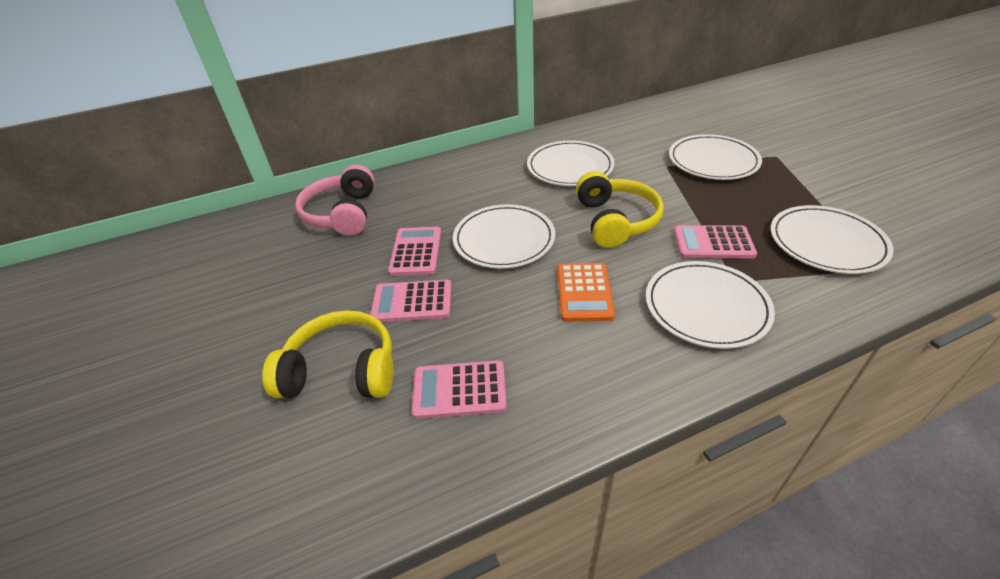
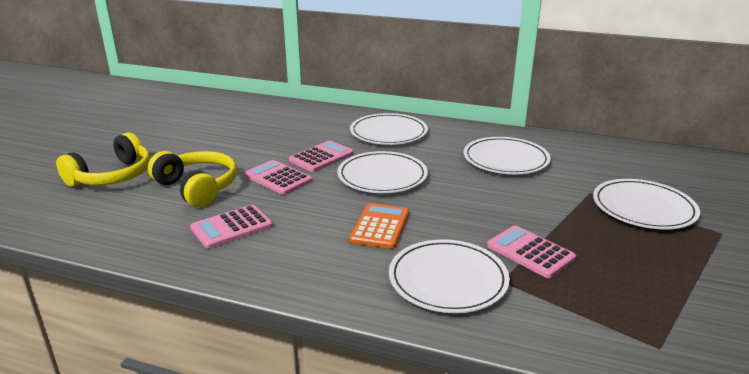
camera: 40 degrees right, 15 degrees down
pink headphones [295,165,375,236] -> none
pink calculator [411,360,507,419] -> pink calculator turned 75 degrees counterclockwise [190,205,273,249]
orange calculator [557,263,615,322] -> orange calculator turned 150 degrees clockwise [349,203,409,249]
yellow headphones [576,171,664,248] -> yellow headphones moved to [56,132,151,187]
white plate [770,205,894,274] -> white plate moved to [350,113,428,145]

